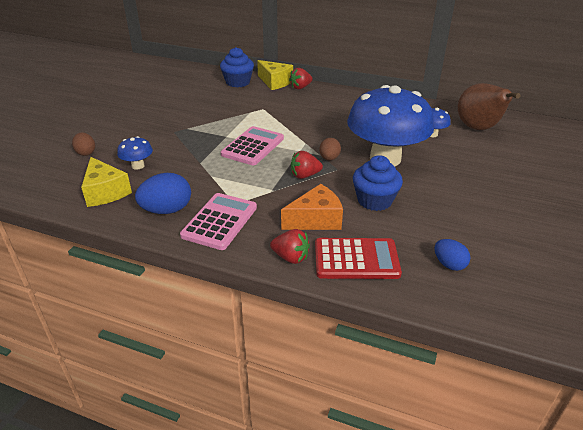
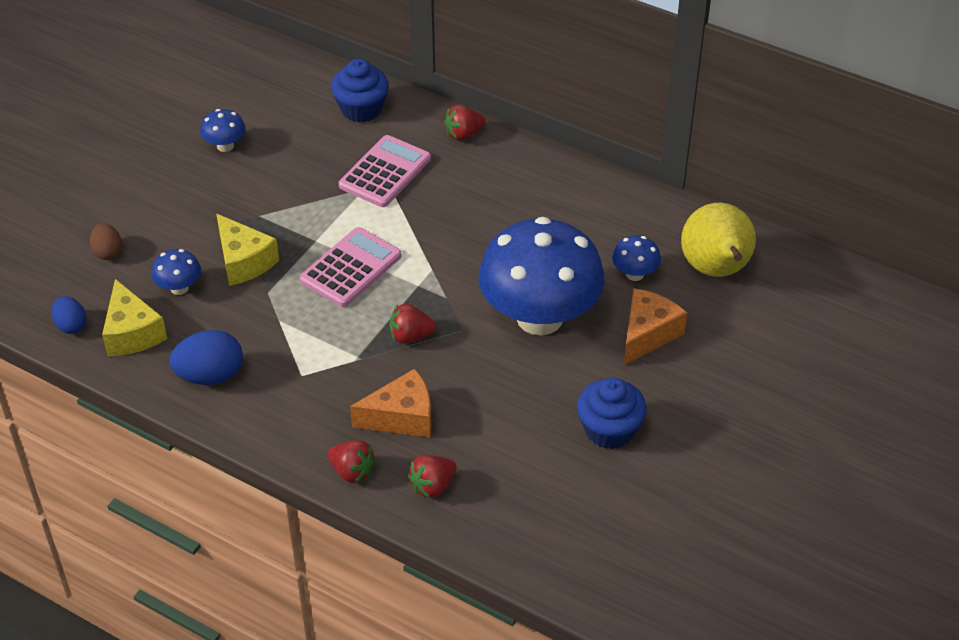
camera: 10 degrees right, 10 degrees up
pink calculator [180,193,257,250] -> pink calculator moved to [339,135,431,207]
yellow cheese [257,60,293,90] -> yellow cheese moved to [217,214,279,286]
red calculator [315,238,402,279] -> red strawberry [408,455,457,498]
brown egg [320,138,341,160] -> none
blue cupcake [353,155,403,211] -> blue cupcake moved to [577,378,646,449]
blue egg [434,239,471,271] -> blue egg moved to [52,296,86,334]
brown pear [458,83,520,130] -> yellow pear [681,203,756,277]
none -> blue mushroom [200,109,246,152]
none -> orange cheese [624,288,687,365]

